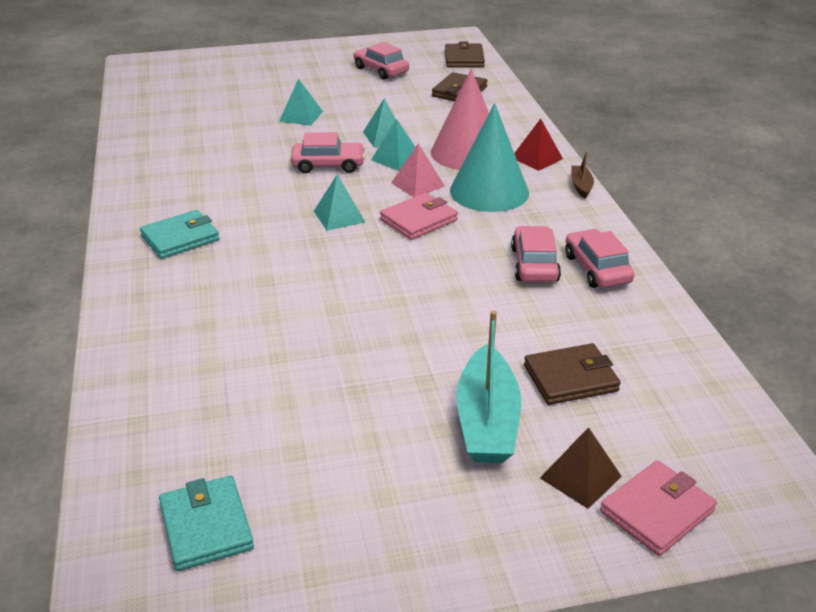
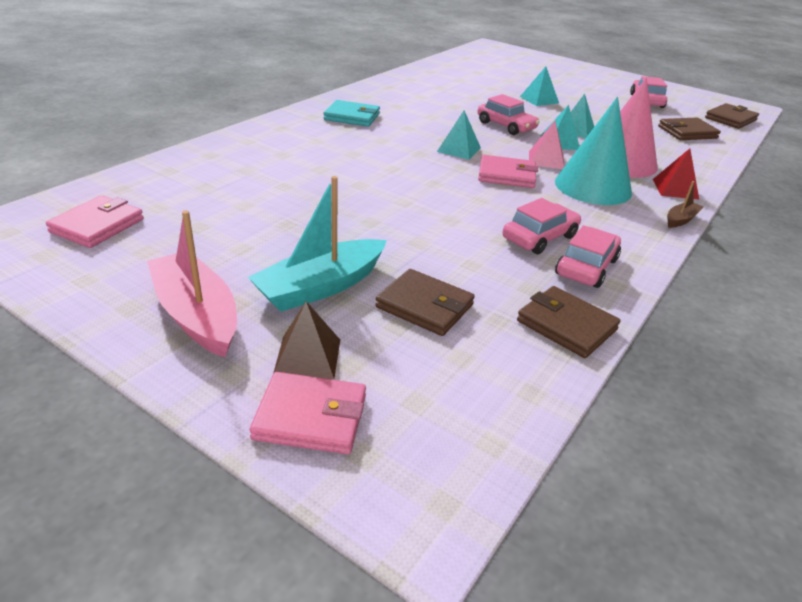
camera: 45 degrees right, 0 degrees up
turquoise wallet [159,476,254,571] -> pink wallet [46,195,144,248]
none -> pink boat [147,210,237,358]
none -> brown wallet [517,286,621,358]

